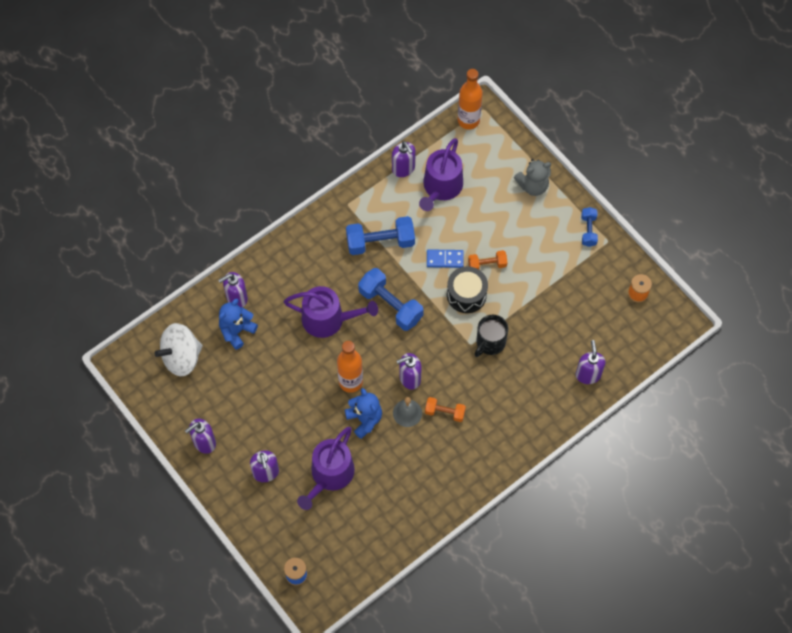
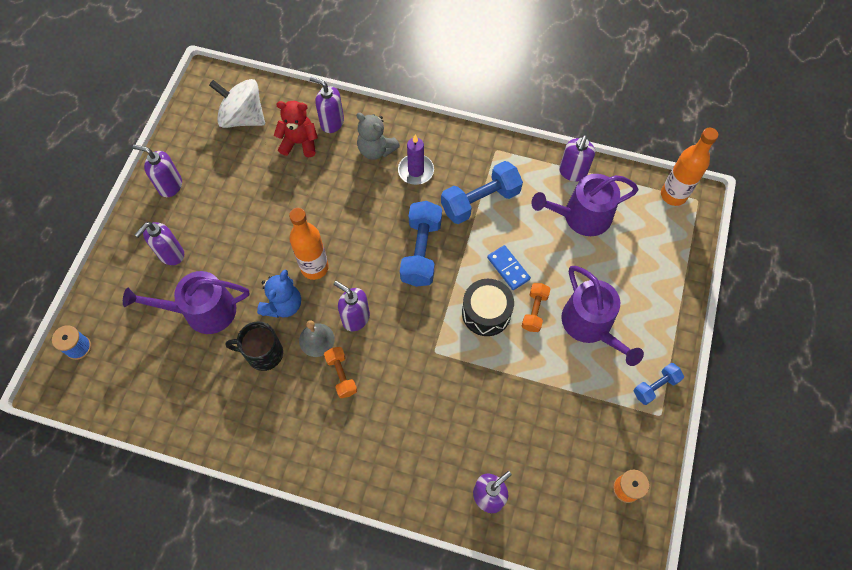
camera: 55 degrees right, 0 degrees up
blue teddy bear [219,299,258,350] -> red teddy bear [274,101,318,157]
purple watering can [284,286,378,338] -> purple watering can moved to [561,266,644,366]
blue dumbbell [346,216,415,255] -> blue dumbbell turned 75 degrees counterclockwise [441,161,523,224]
orange dumbbell [468,250,508,269] -> orange dumbbell turned 60 degrees clockwise [522,283,551,332]
black mug [475,314,508,357] -> black mug moved to [226,321,283,371]
grey teddy bear [514,159,551,196] -> grey teddy bear moved to [356,112,400,160]
none -> purple candle [398,135,434,185]

